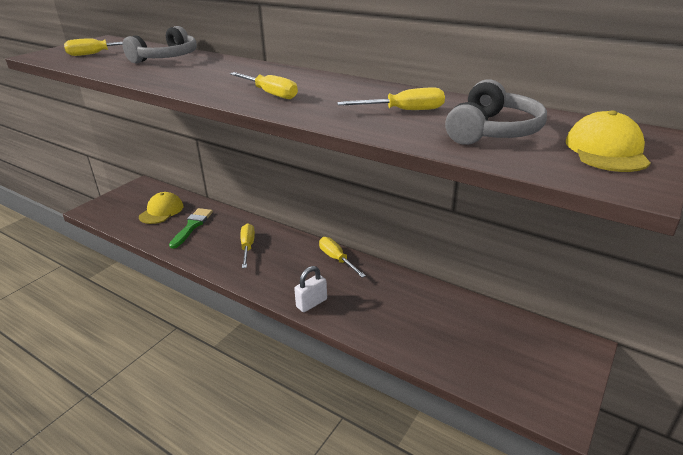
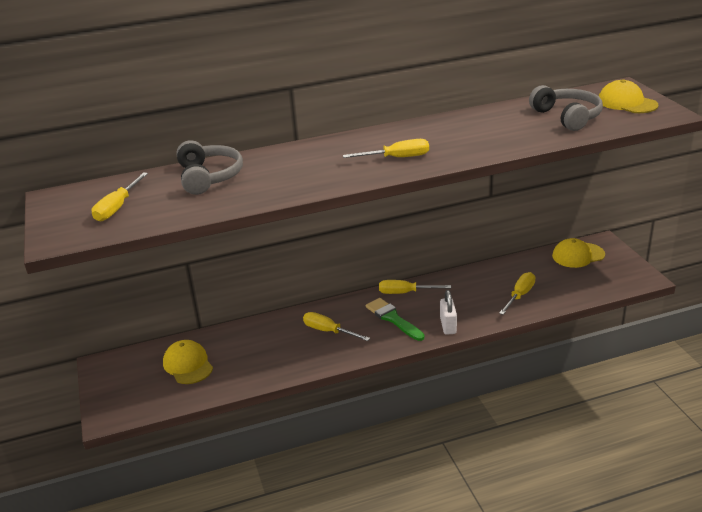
camera: 50 degrees left, 0 degrees up
green brush [169,208,213,249] -> green brush moved to [366,298,425,341]
yellow screwdriver [337,88,445,110] -> yellow screwdriver moved to [499,272,536,315]
none -> yellow cap [552,238,605,268]

